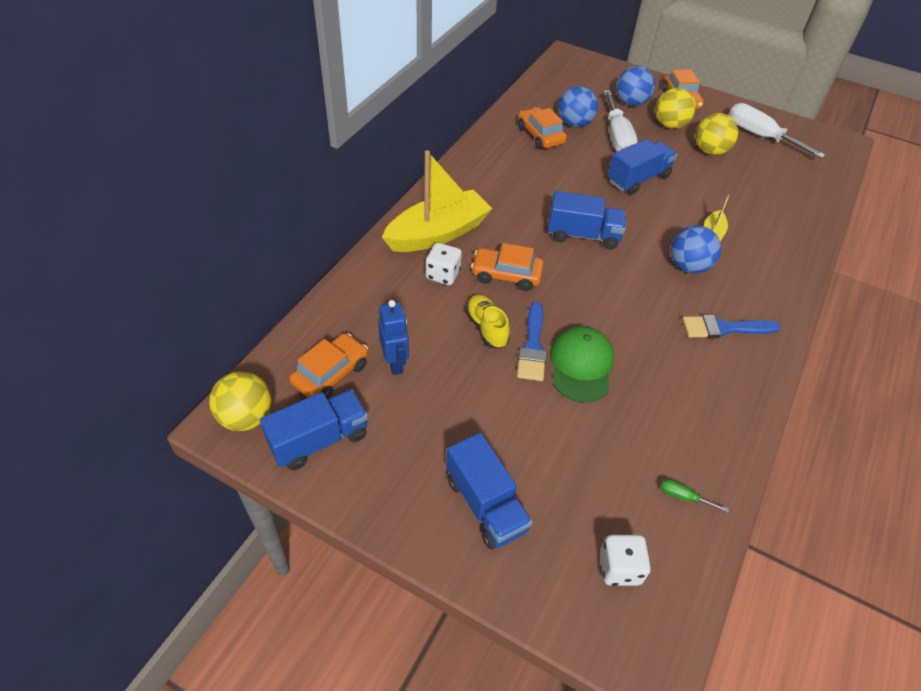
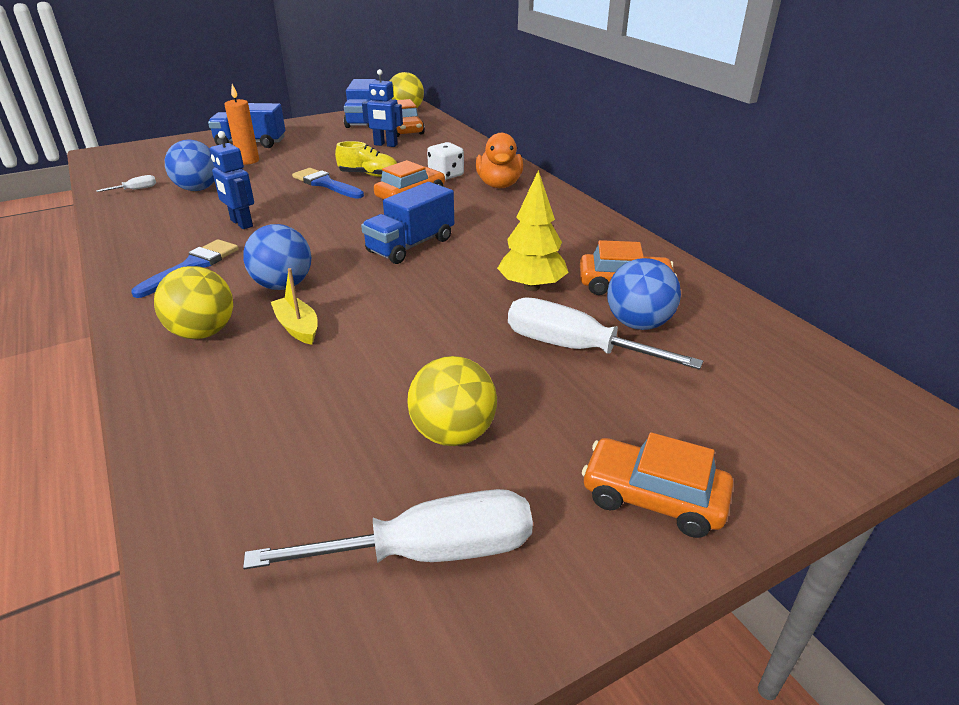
camera: 125 degrees right, 15 degrees down
yellow boat [382,150,492,252] -> orange duck [476,133,523,188]
green cap [550,326,614,402] -> none
white dice [600,535,651,586] -> none
blue truck [608,139,677,195] -> none
blue ball [616,66,655,106] -> blue ball moved to [165,140,215,191]
yellow ball [655,88,696,129] -> yellow ball moved to [154,266,233,339]
green screwdriver [660,479,729,513] -> white screwdriver [96,175,156,192]
none -> blue robot [210,131,254,229]
none -> orange candle [224,84,259,165]
none -> yellow tree [497,170,569,291]

